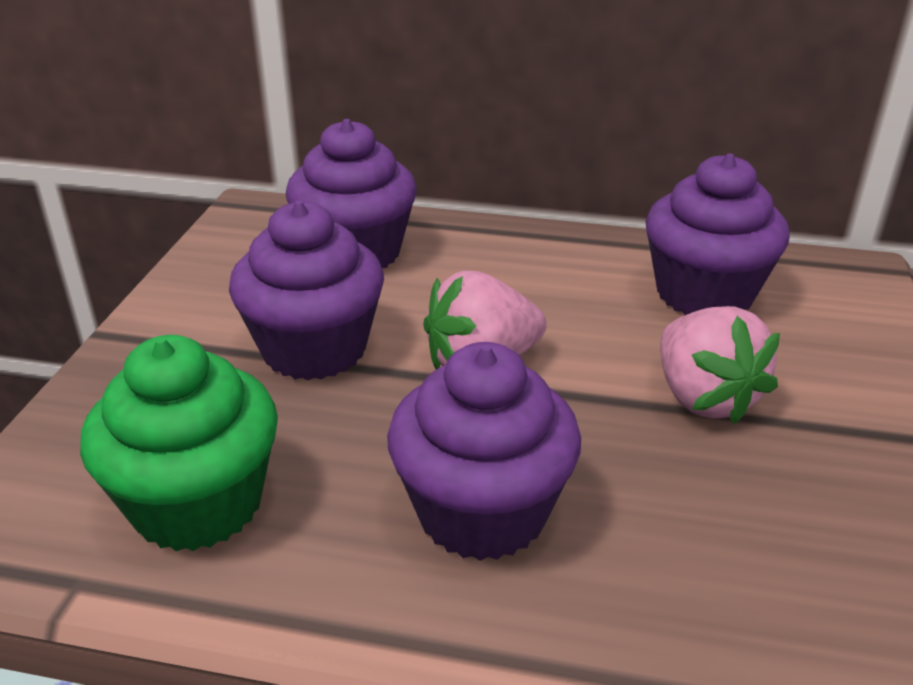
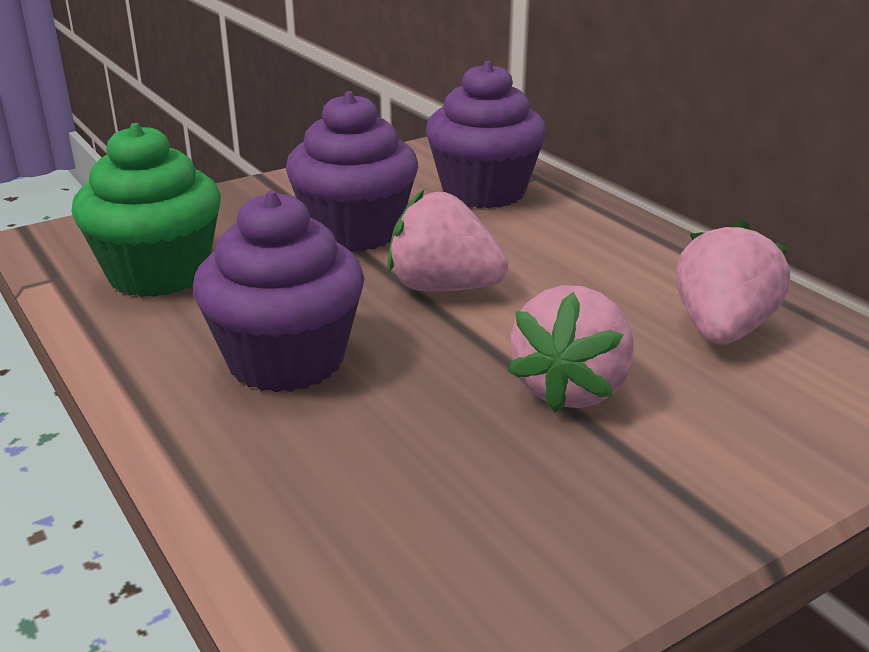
camera: 45 degrees right, 5 degrees down
purple cupcake [646,153,790,315] -> pink strawberry [676,219,790,345]

